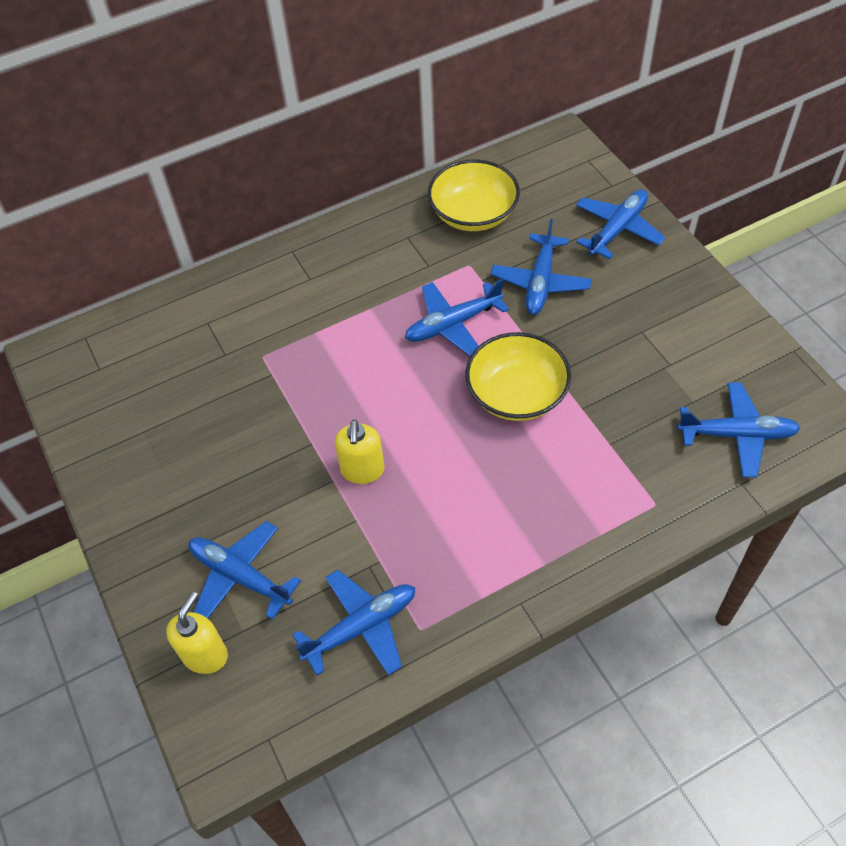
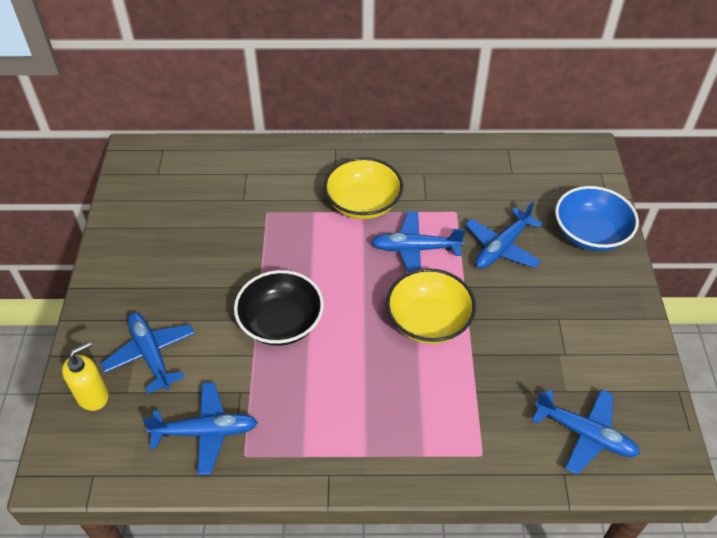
camera: 25 degrees right, 5 degrees down
yellow soap dispenser [335,419,384,484] -> black bowl [234,270,324,346]
yellow bowl [428,159,520,231] -> yellow bowl moved to [324,157,403,219]
blue plane [576,189,666,259] -> blue bowl [555,186,639,251]

